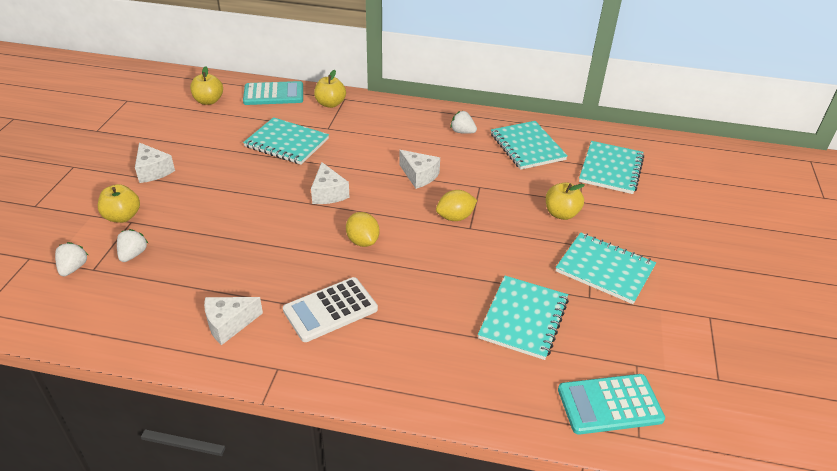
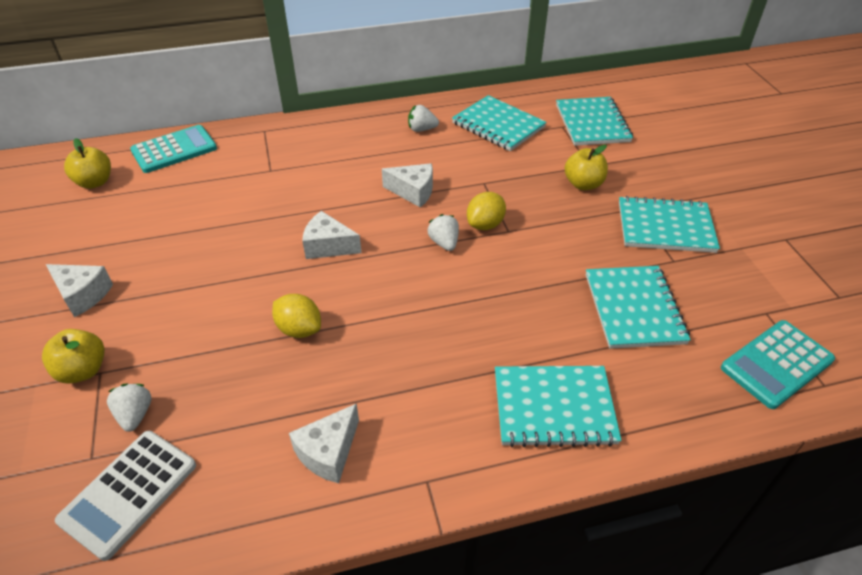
camera: 25 degrees left, 5 degrees up
white strawberry [55,242,88,276] -> white strawberry moved to [427,214,459,251]
turquoise notebook [243,117,329,165] -> turquoise notebook moved to [495,366,622,447]
white calculator [283,277,378,342] -> white calculator moved to [55,431,196,561]
white cheese [311,162,350,204] -> white cheese turned 150 degrees clockwise [302,211,362,259]
yellow apple [314,70,346,108] -> none
yellow lemon [346,212,379,247] -> yellow lemon moved to [272,294,321,338]

